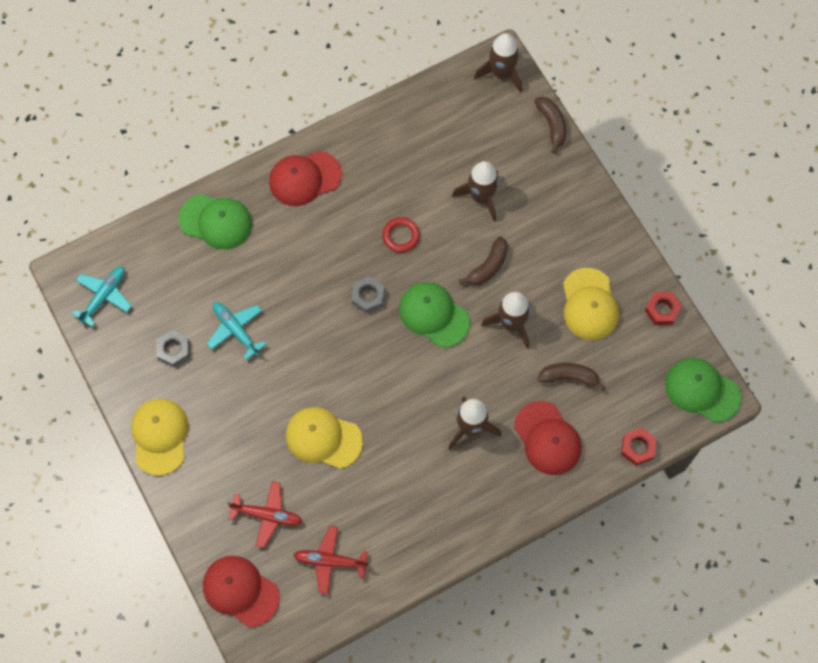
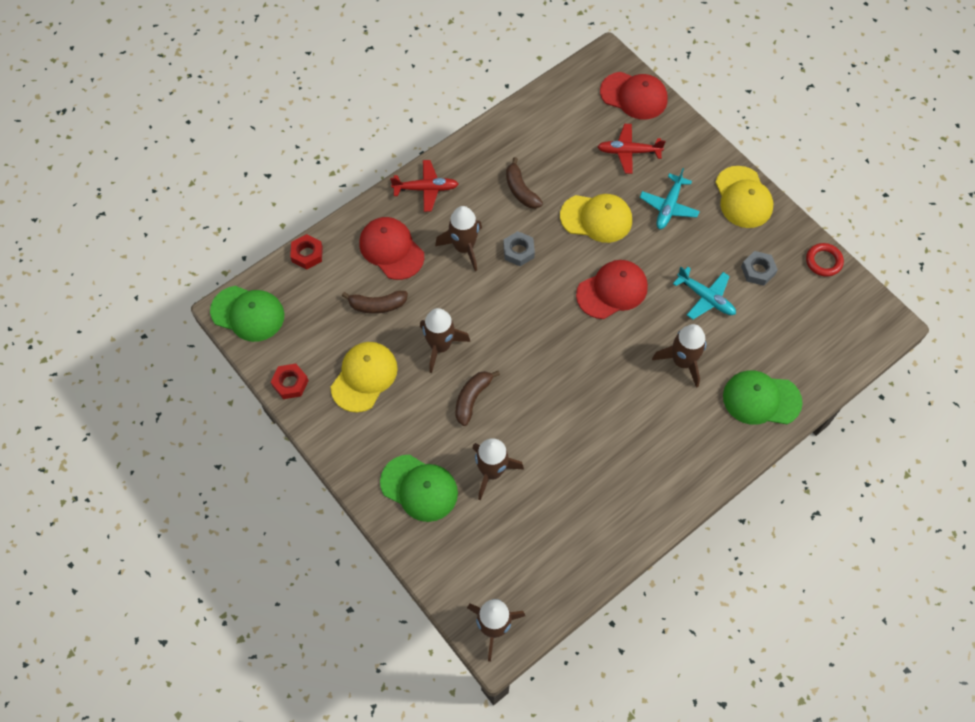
camera: 170 degrees right, 5 degrees down
turquoise plane [72,266,132,327] -> turquoise plane moved to [640,168,700,229]
red cap [269,151,342,206] -> red cap moved to [576,260,648,319]
red plane [294,526,369,594] -> red plane moved to [390,160,459,212]
grey nut [352,277,384,313] -> grey nut moved to [503,231,535,266]
red ring [382,217,420,252] -> red ring moved to [806,243,844,277]
green cap [399,282,470,348] -> green cap moved to [380,454,458,522]
brown banana [534,97,566,154] -> brown banana moved to [506,157,543,209]
yellow cap [563,268,619,340] -> yellow cap turned 45 degrees clockwise [331,342,398,413]
none -> brown rocket [652,324,706,388]

